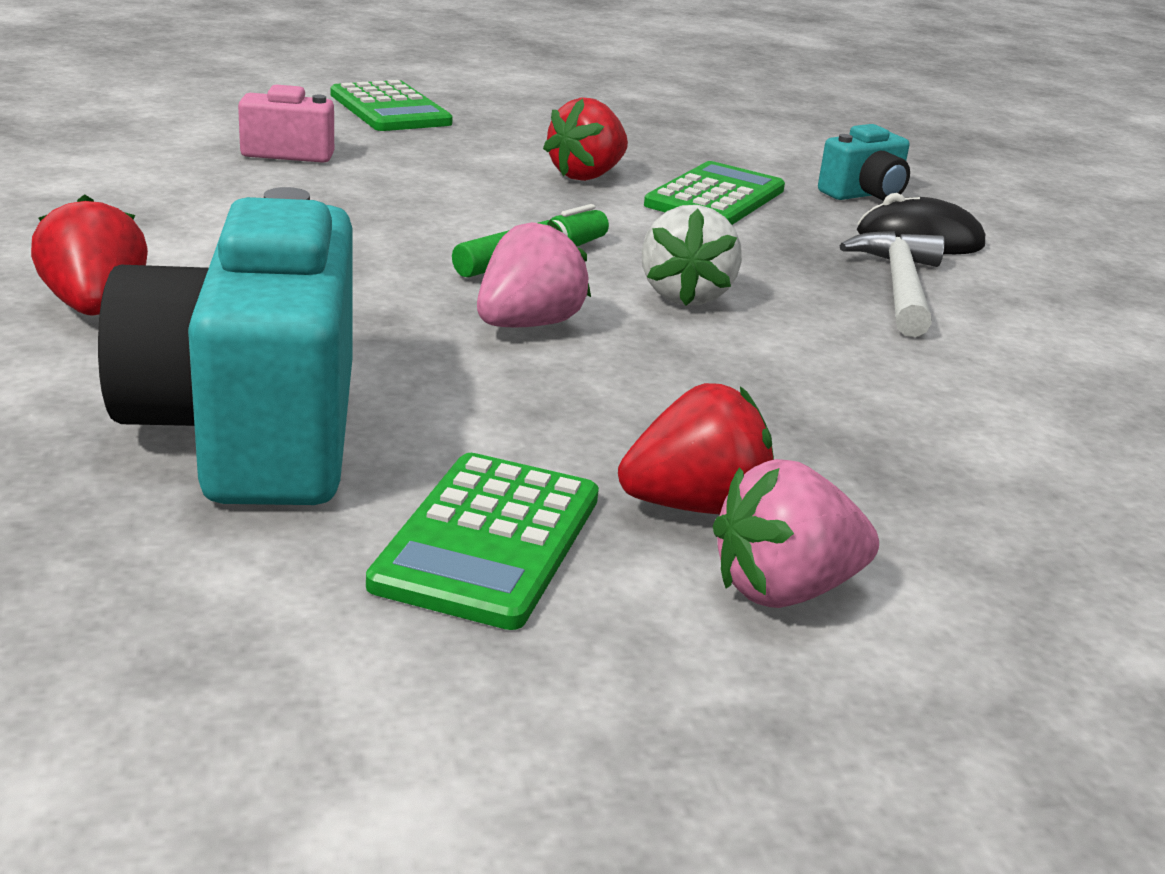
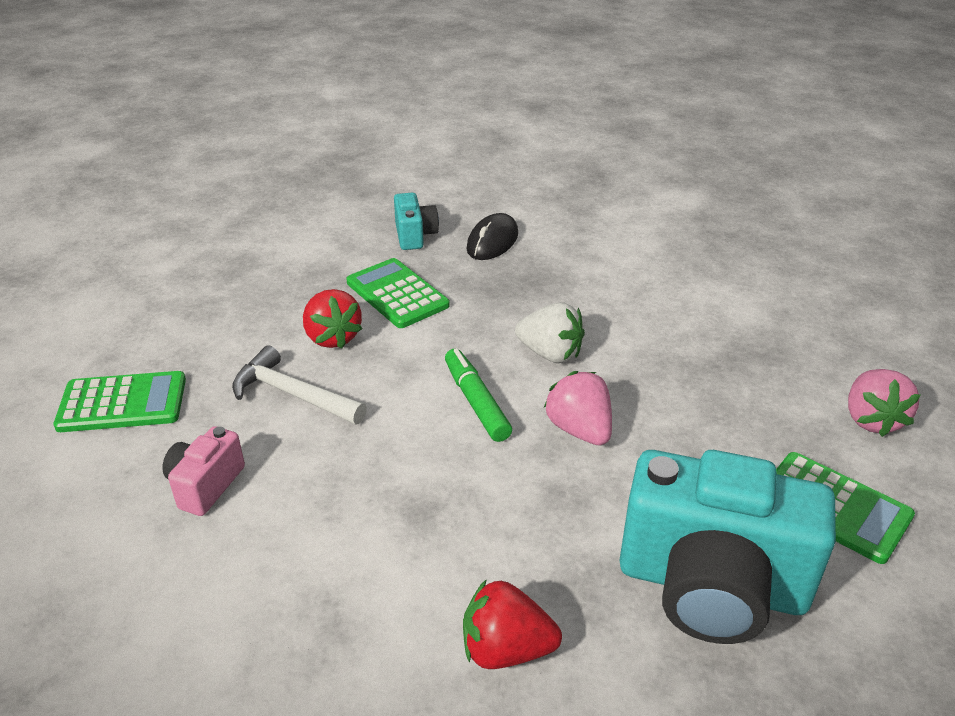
camera: 65 degrees left, 10 degrees up
red strawberry [618,383,774,514] -> none
white hammer [839,231,945,337] -> white hammer moved to [232,345,367,425]

